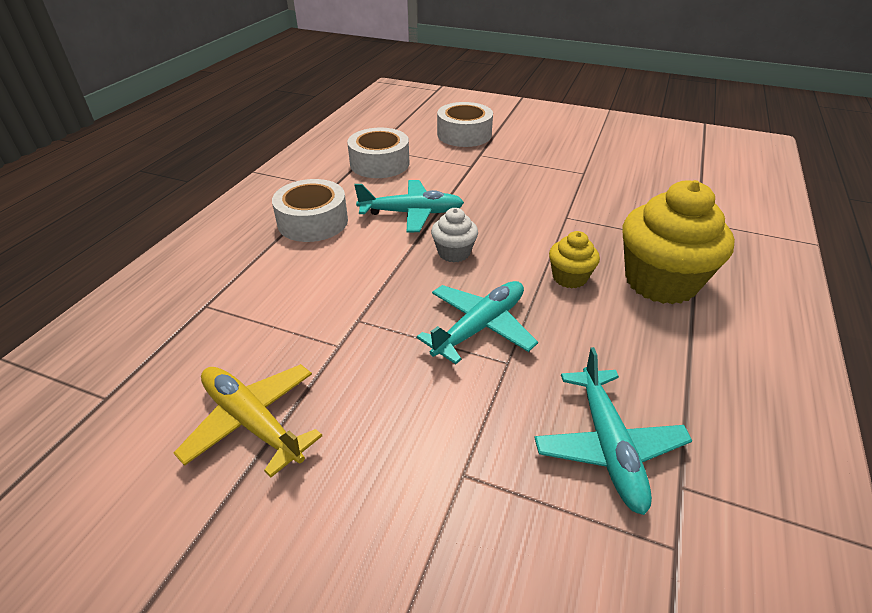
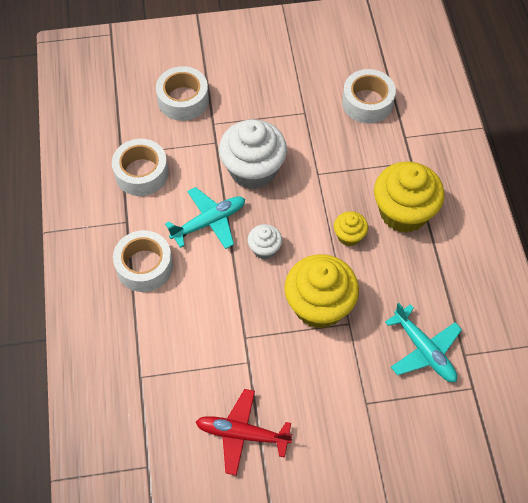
camera: 30 degrees left, 20 degrees up
yellow plane [174,364,322,477] -> red plane [196,389,292,476]
turquoise plane [417,281,538,364] -> yellow cupcake [284,254,359,329]
none -> white cupcake [219,119,287,189]
none -> white tape [342,69,396,124]

